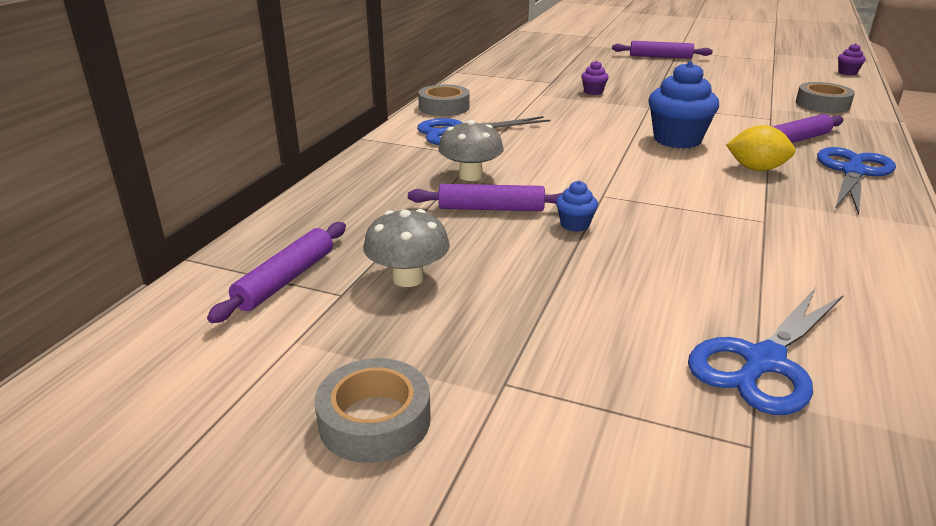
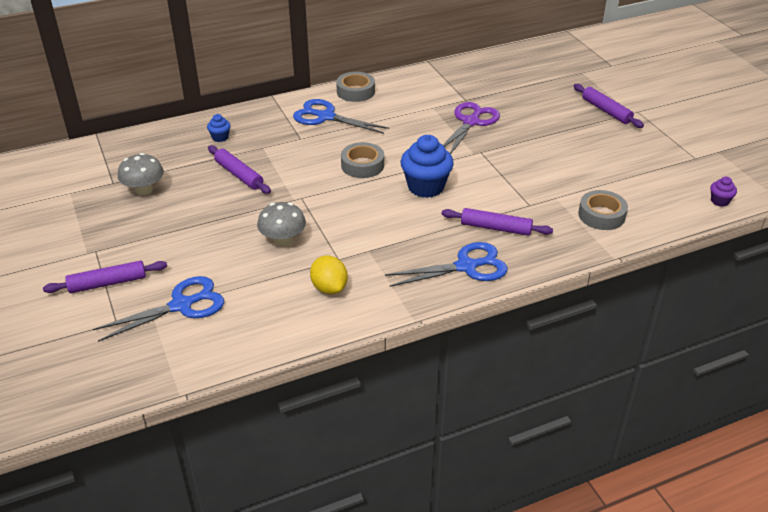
camera: 45 degrees right, 10 degrees up
purple rolling pin [207,222,346,323] -> purple rolling pin moved to [43,260,167,293]
grey tape [315,358,431,463] -> grey tape moved to [341,142,384,178]
grey mushroom [438,120,504,181] -> grey mushroom moved to [257,202,306,246]
blue cupcake [556,181,598,232] -> blue cupcake moved to [207,114,231,142]
purple cupcake [581,60,609,95] -> purple scissors [443,102,500,154]
blue scissors [688,287,844,415] -> blue scissors turned 150 degrees clockwise [93,276,224,342]
yellow lemon [726,125,795,171] -> yellow lemon moved to [310,256,348,294]

